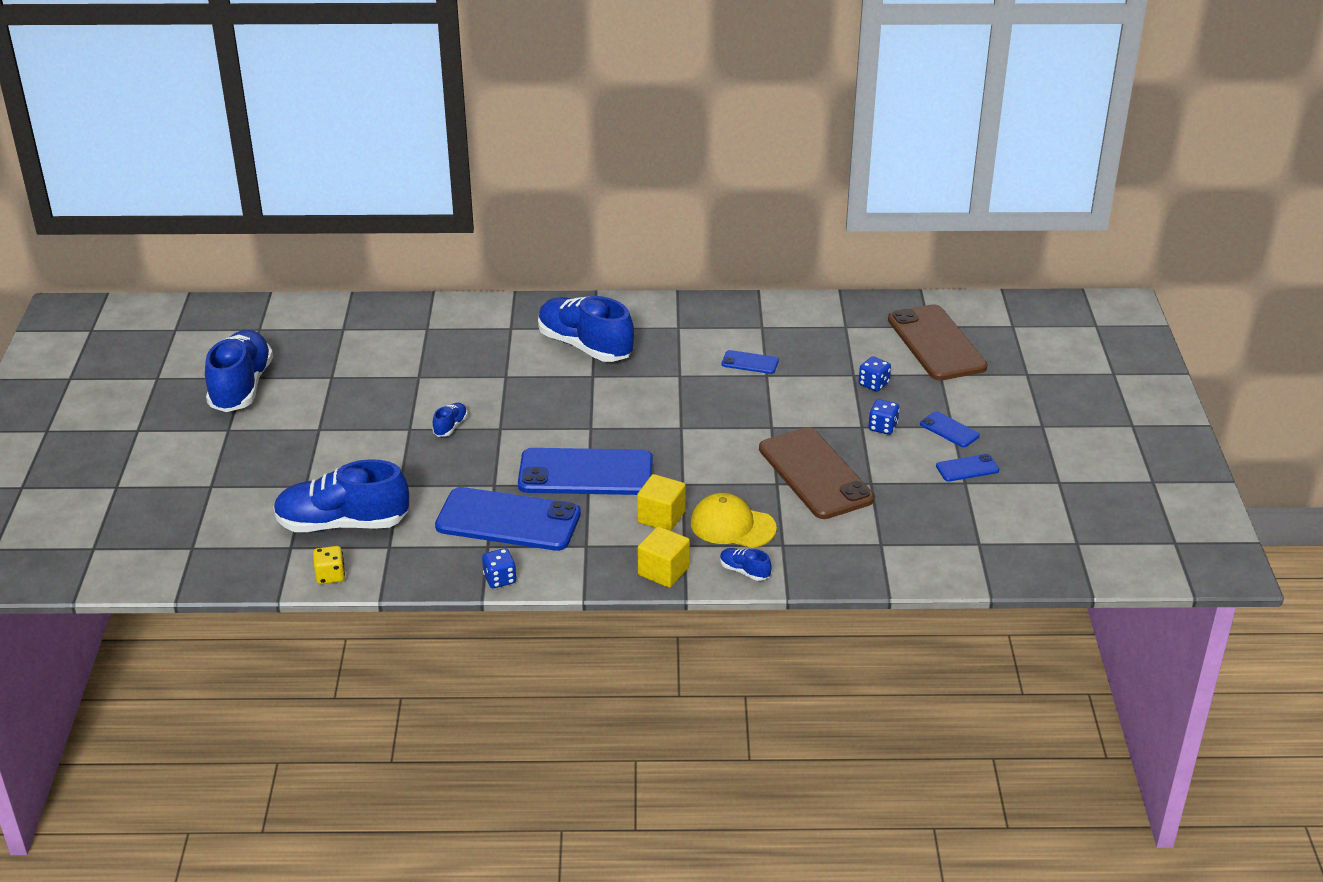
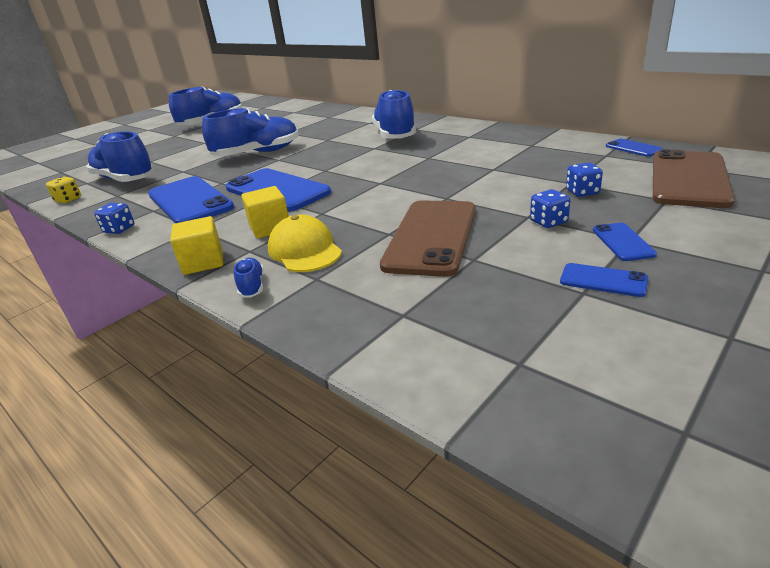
camera: 45 degrees right, 5 degrees down
blue shoe [432,403,468,437] -> blue shoe [202,108,299,156], size x2.40
blue phone [722,350,779,374] -> blue phone moved to [606,139,663,157]

